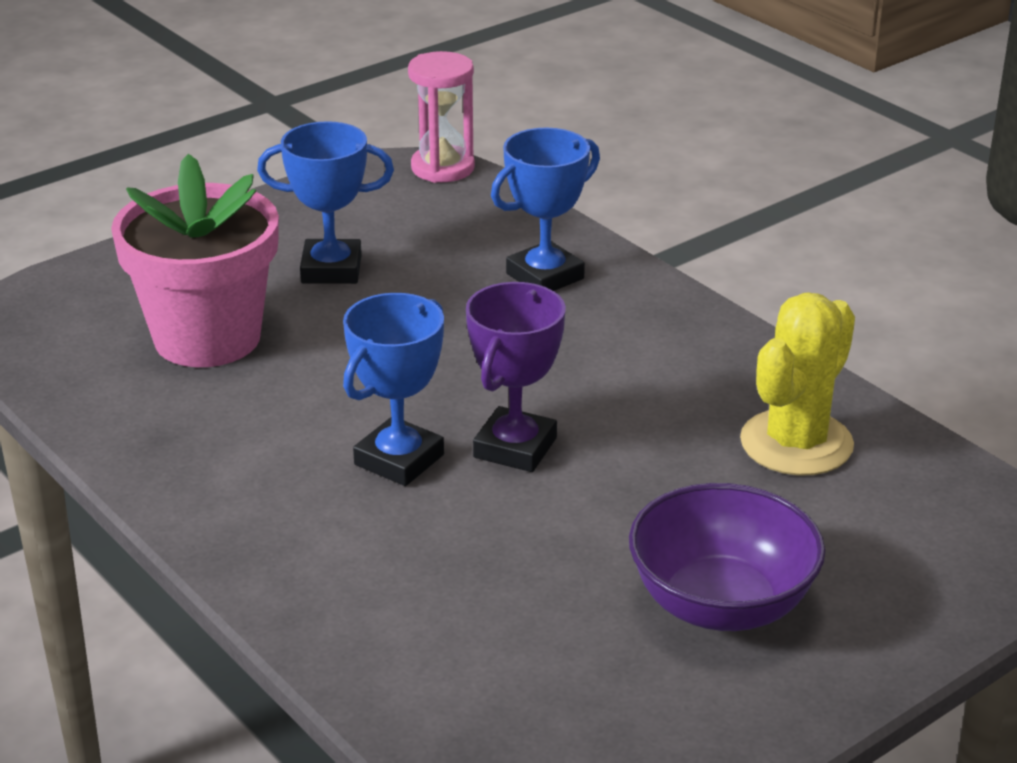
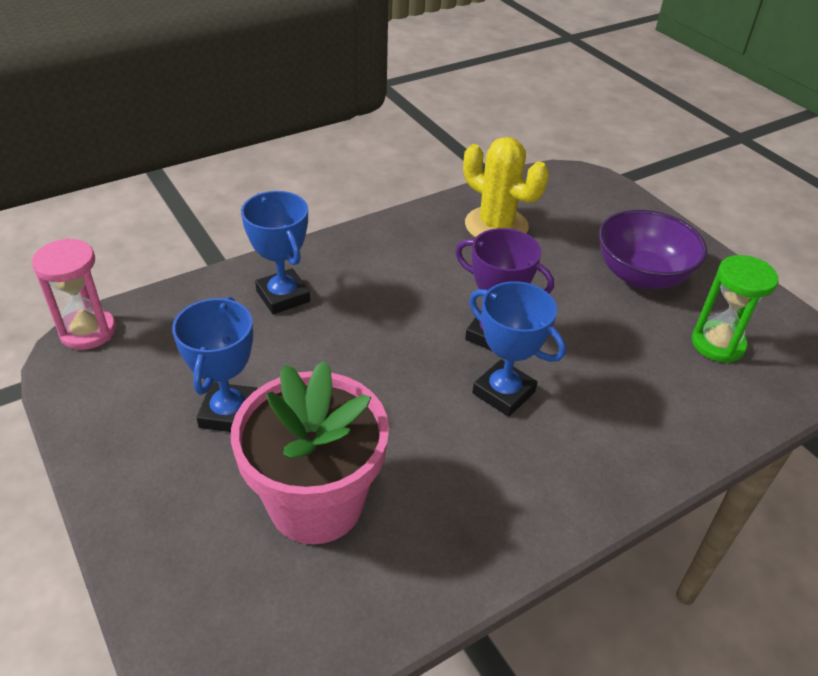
camera: 85 degrees left, 10 degrees up
none -> green hourglass [692,255,778,363]

